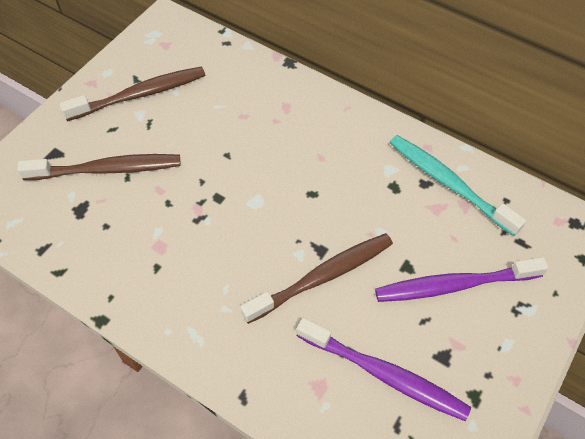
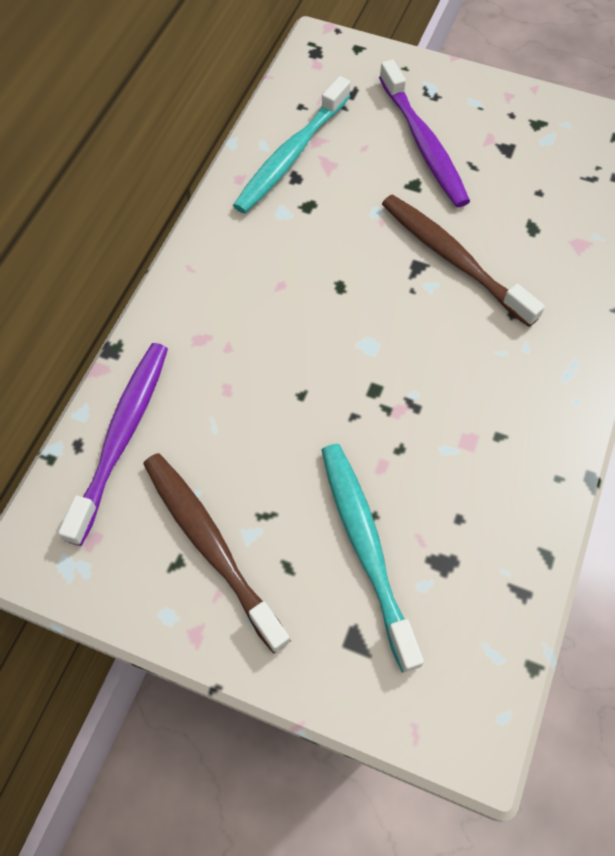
camera: 100 degrees left, 5 degrees up
brown toothbrush [17,154,181,180] -> turquoise toothbrush [322,444,424,672]
purple toothbrush [297,318,471,421] -> purple toothbrush moved to [58,343,168,546]

